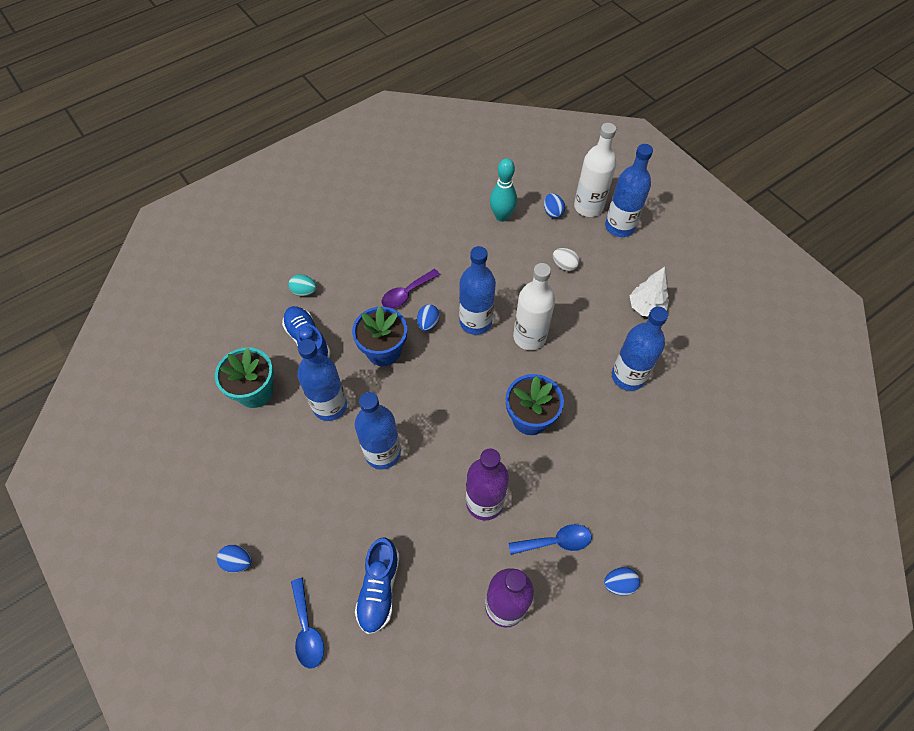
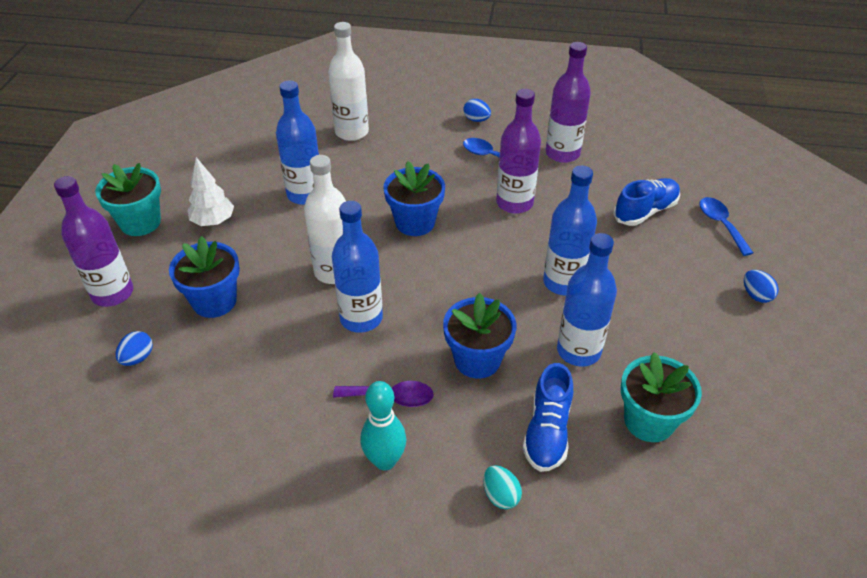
camera: 135 degrees left, 15 degrees down
blue spoon [291,578,324,669] -> blue spoon turned 45 degrees counterclockwise [699,197,753,256]
blue egg [417,304,440,331] -> none
turquoise bowling pin [490,158,517,222] -> turquoise bowling pin moved to [360,381,406,470]
white egg [553,248,580,271] -> blue flower pot [169,236,240,318]
white bottle [574,123,616,217] -> white bottle moved to [328,22,369,141]
blue bottle [605,144,653,237] -> purple bottle [54,176,133,307]
none -> turquoise flower pot [95,163,161,236]

